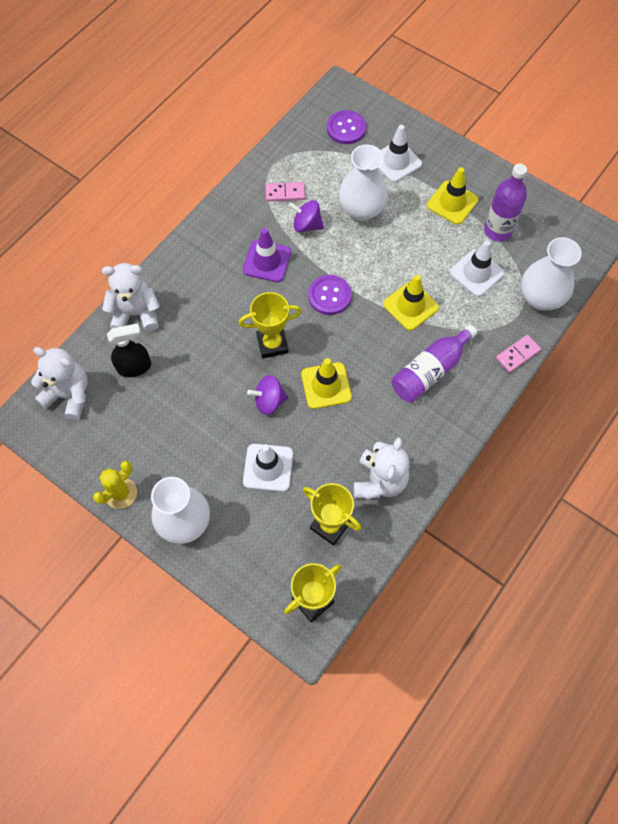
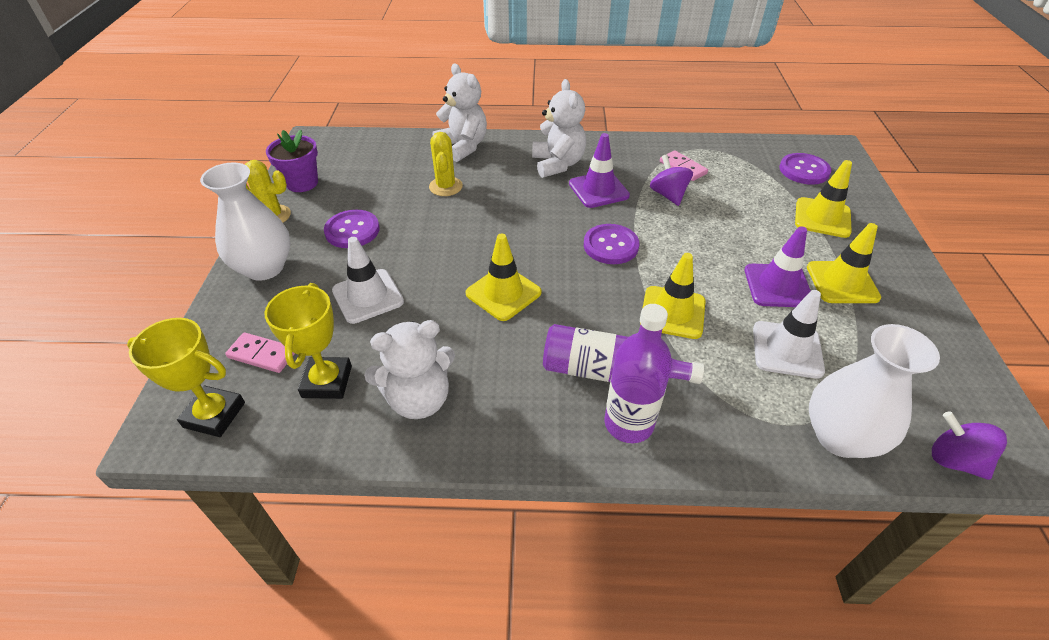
camera: 55 degrees right, 20 degrees down
white teddy bear [31,347,88,420] -> white teddy bear moved to [532,79,586,178]
black spray bottle [107,323,151,377] -> none
yellow trophy [239,292,302,358] -> none
purple spinning top [247,375,288,415] -> purple spinning top moved to [932,411,1007,480]
white vase [339,145,388,221] -> none
white traffic cone [378,125,422,183] -> yellow traffic cone [795,160,852,238]
purple bottle [484,164,527,242] -> purple bottle moved to [605,304,672,443]
pink domino [496,335,541,373] -> pink domino moved to [225,332,295,373]
none -> purple flower pot [266,130,318,192]
none -> purple button [324,210,380,248]
none -> yellow cactus [429,132,463,196]
none -> purple traffic cone [745,226,811,307]

